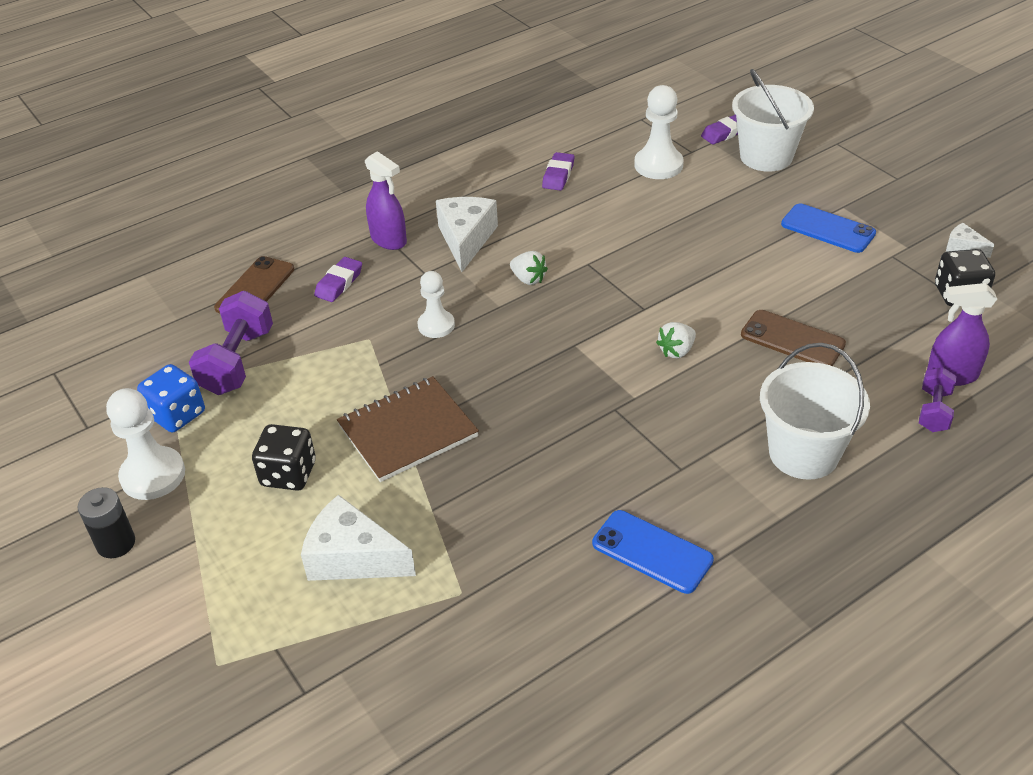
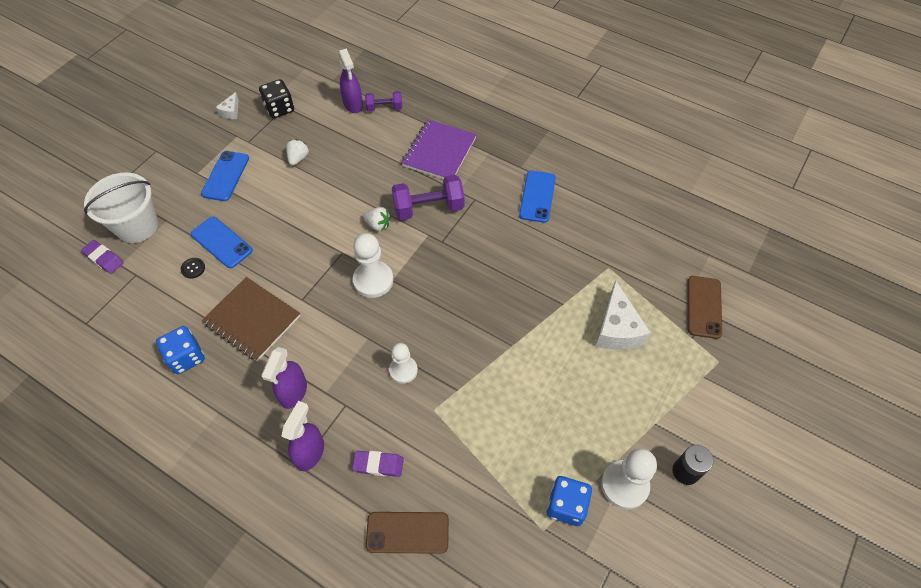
camera: 115 degrees left, 15 degrees up
purple dumbbell [189,291,273,395] -> purple dumbbell moved to [392,175,465,220]
black dice [252,424,316,491] -> none
brown notebook [337,376,479,482] -> brown notebook moved to [202,277,300,361]
white cheese [436,197,498,272] -> purple spray bottle [261,347,307,409]
white strawberry [510,251,548,285] -> white strawberry moved to [286,139,309,166]
purple eraser [542,152,574,191] -> blue dice [156,326,205,374]
white pawn [634,85,684,179] -> white pawn moved to [353,233,393,298]
brown phone [741,310,846,366] -> brown phone moved to [688,276,722,339]
white bucket [760,343,870,480] -> purple notebook [402,120,477,179]
none -> black button [181,258,205,279]
none -> blue phone [191,217,253,268]

